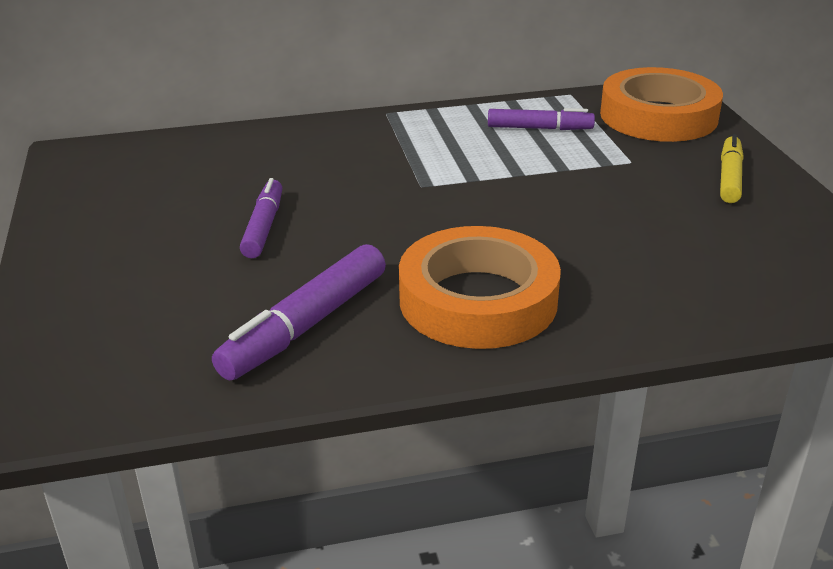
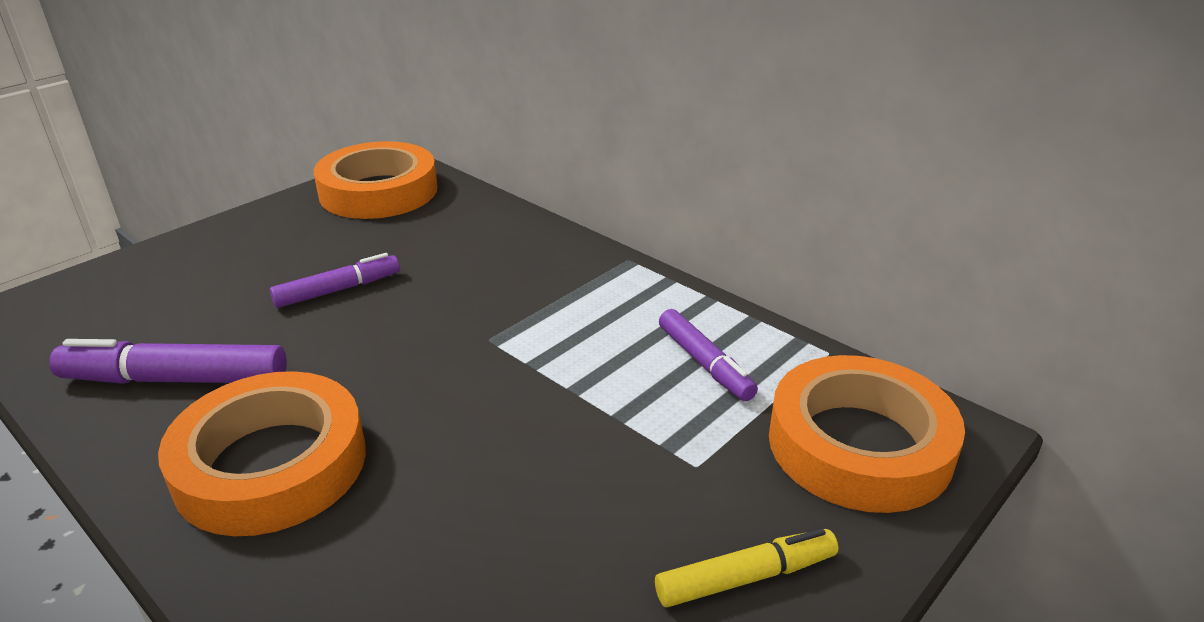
camera: 55 degrees right, 0 degrees up
none -> orange tape [314,141,438,219]

